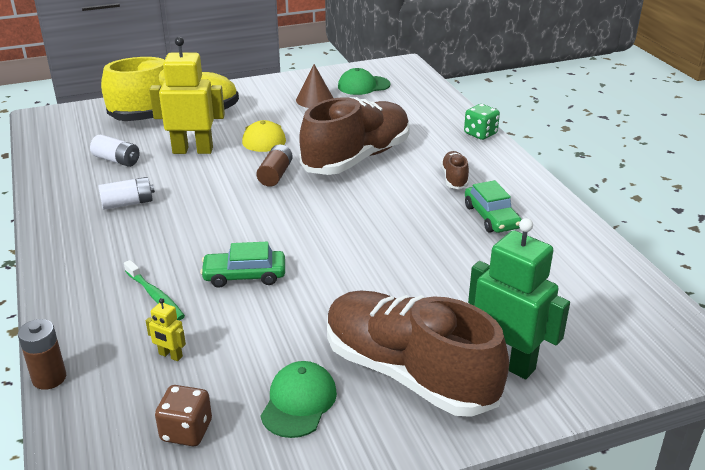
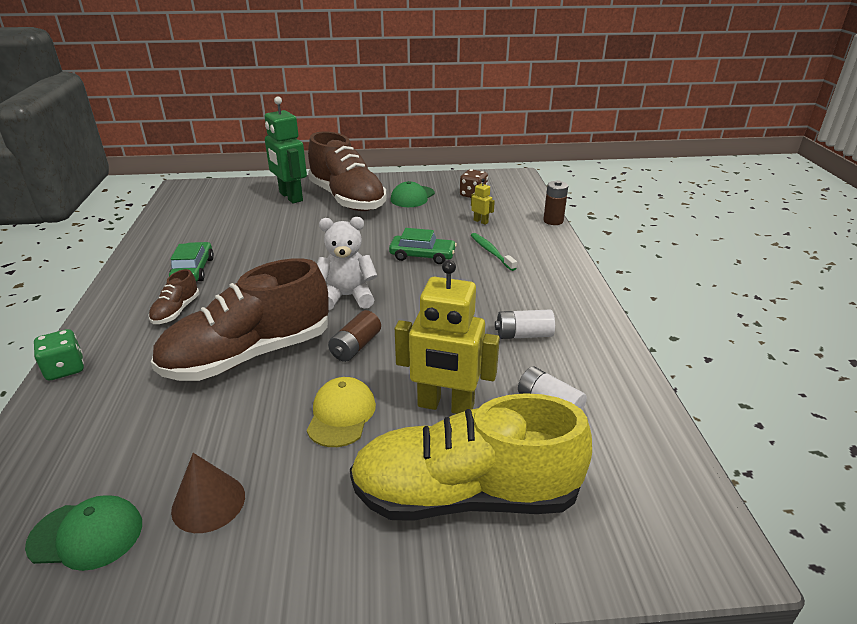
camera: 165 degrees left, 0 degrees up
none -> white teddy bear [317,217,377,310]

